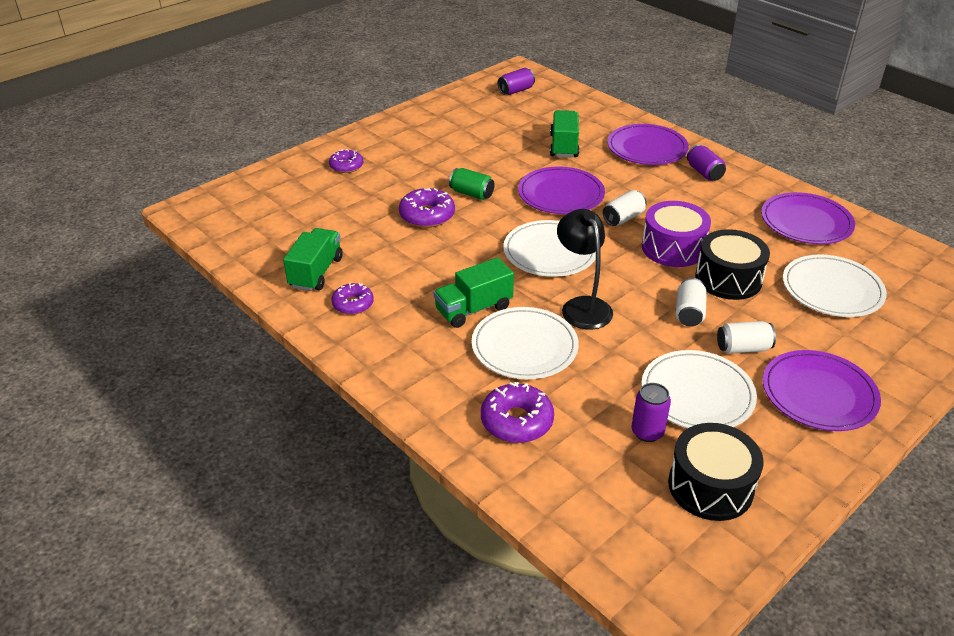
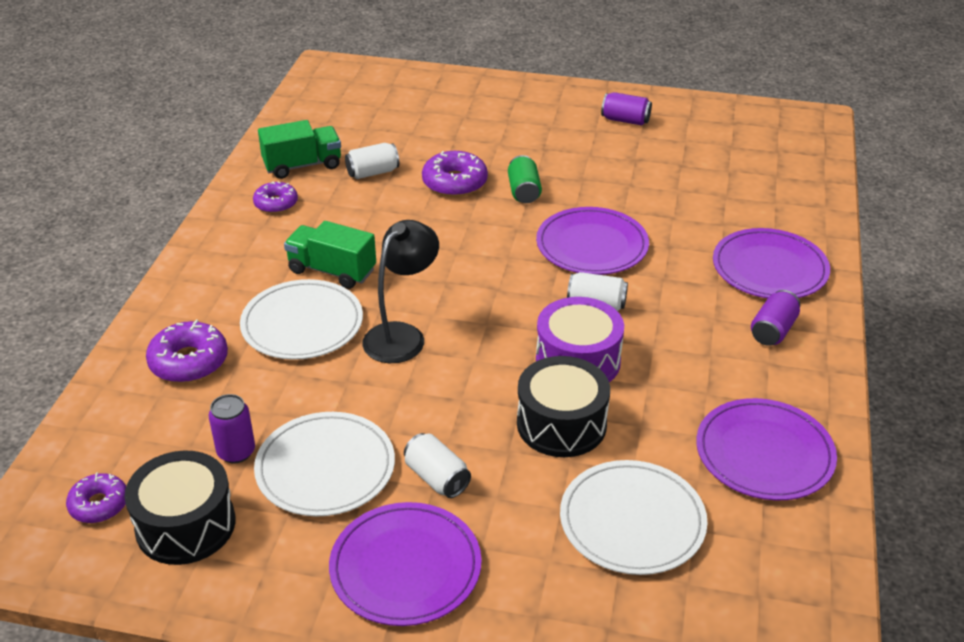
camera: 55 degrees right, 0 degrees up
purple donut [329,149,363,173] -> purple donut moved to [66,472,126,523]
purple can [498,68,535,95] -> purple can moved to [601,92,652,125]
white plate [503,220,596,277] -> none
green truck [550,110,579,157] -> none
white can [676,278,707,327] -> white can moved to [345,143,399,179]

